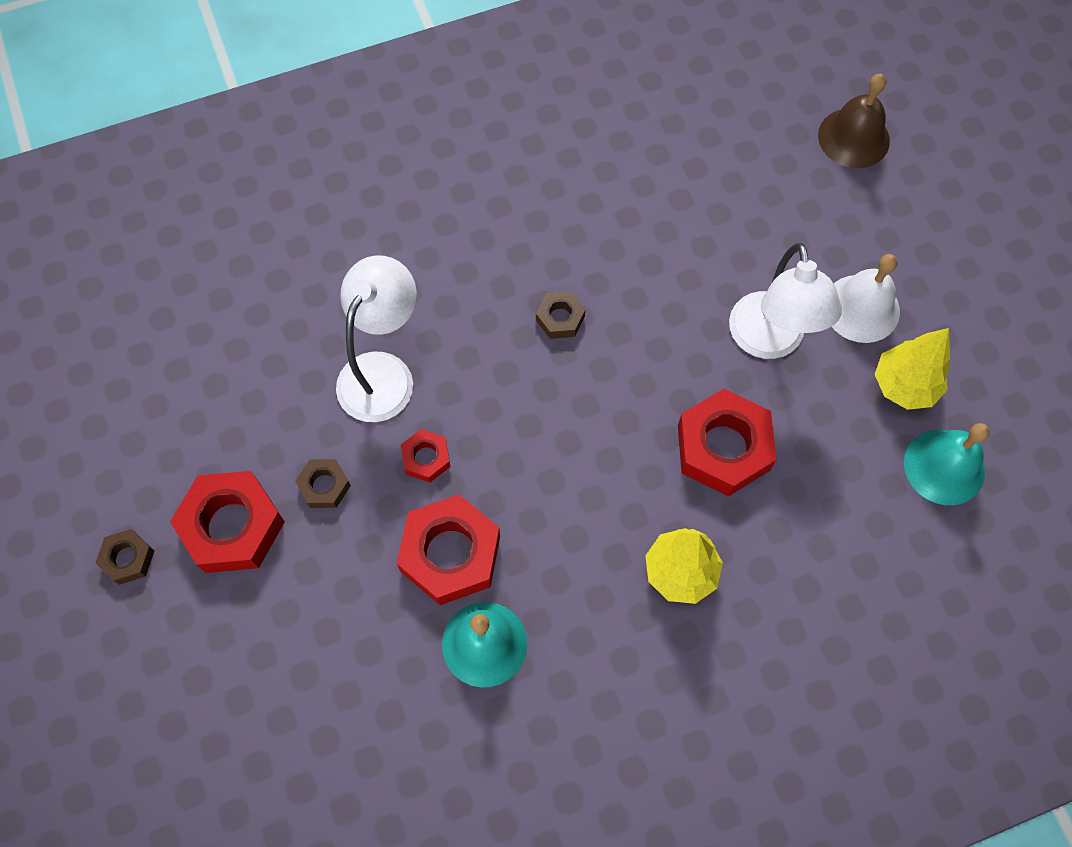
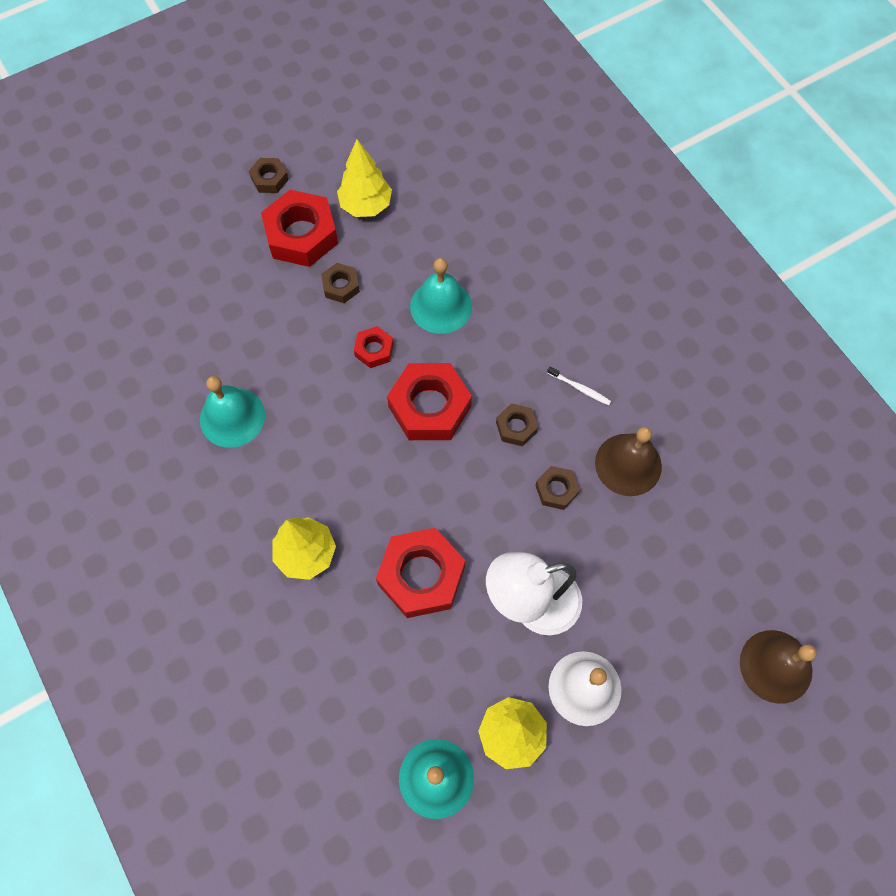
camera: 80 degrees right, 0 degrees up
white lamp [336,255,417,422] -> turquoise bell [410,258,472,334]
red nut [397,494,500,605] -> red nut moved to [387,363,472,440]
none -> yellow tree [337,139,392,217]
none -> brown nut [535,466,580,510]
none -> white toothbrush [547,367,611,405]
none -> brown bell [595,427,662,496]

